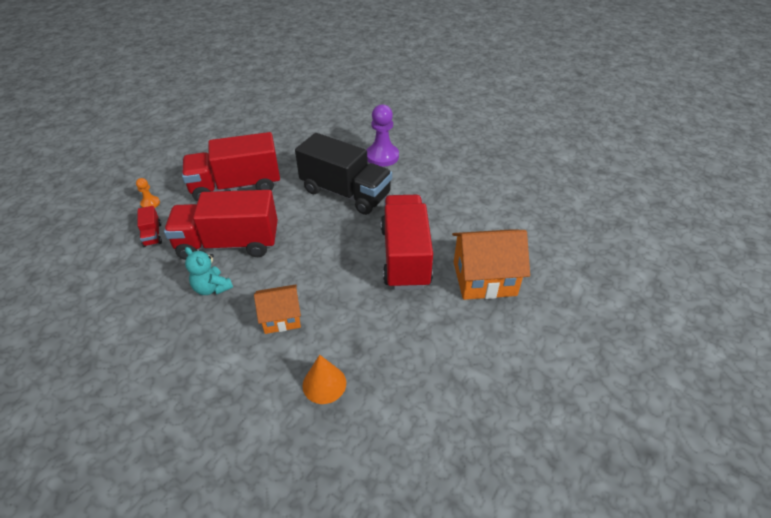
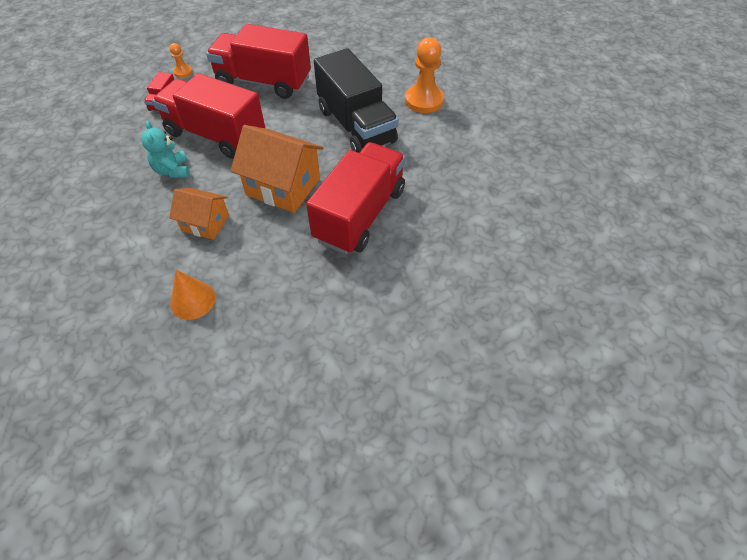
camera: 30 degrees right, 10 degrees up
purple pawn [367,104,399,167] -> orange pawn [405,37,444,113]
orange house [452,229,530,300] -> orange house moved to [231,125,323,213]

